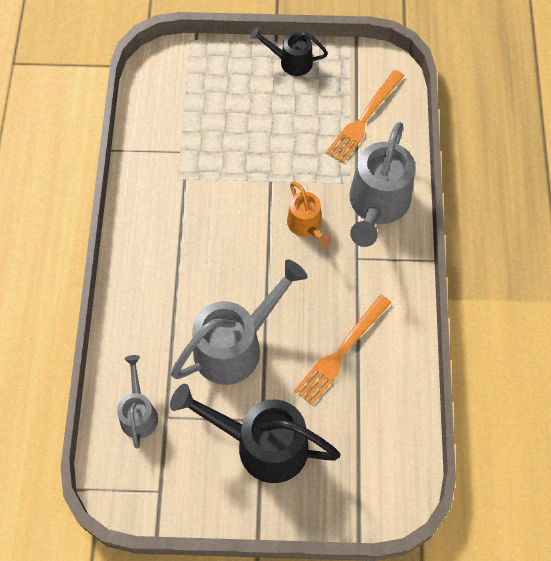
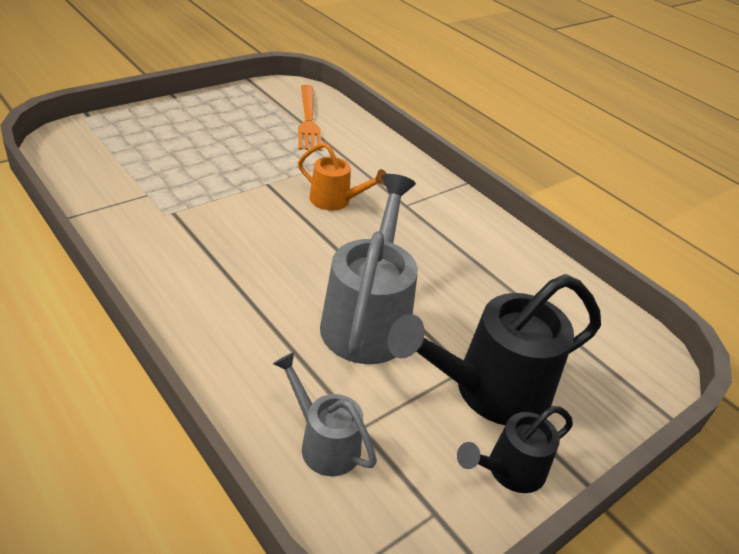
camera: 45 degrees left, 25 degrees down
black watering can [250,27,328,76] -> black watering can moved to [457,406,573,493]
orange fork [294,295,391,405] -> none
grey watering can [349,122,415,247] -> none

